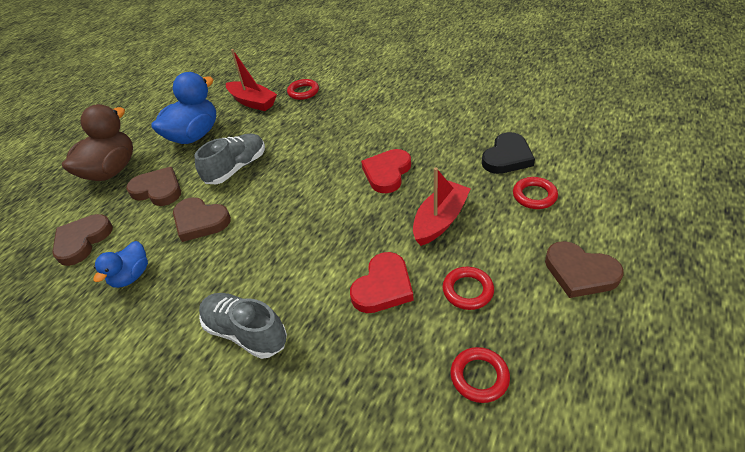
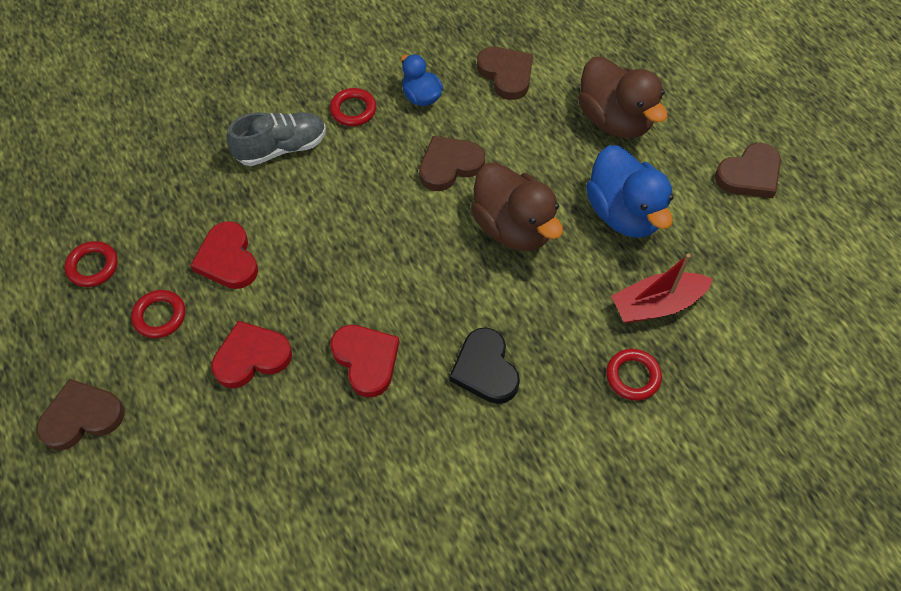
camera: 120 degrees right, 15 degrees up
brown heart [126,167,181,206] -> brown heart moved to [715,143,781,198]
grey shoe [195,133,265,184] -> brown duck [471,162,563,251]
red boat [413,167,471,246] -> red heart [211,321,292,388]
black heart [482,132,535,174] -> black heart moved to [450,327,520,404]
red ring [513,177,558,209] -> red ring moved to [330,88,376,126]

